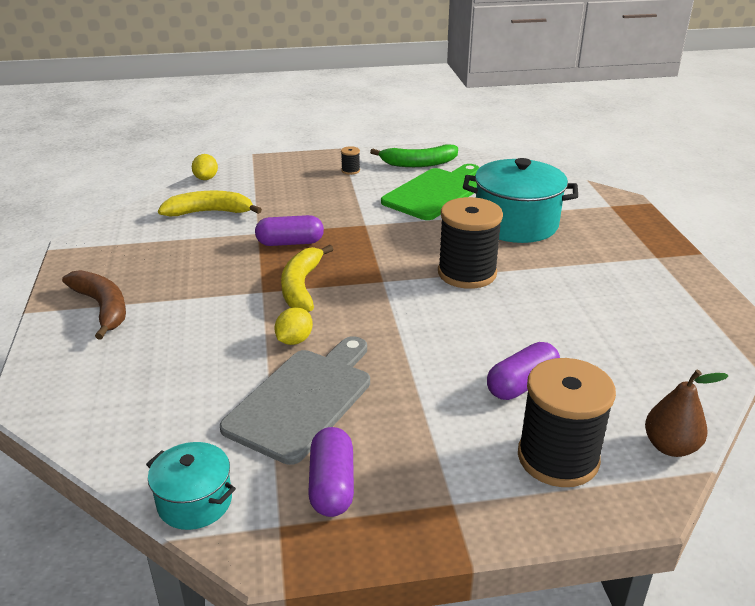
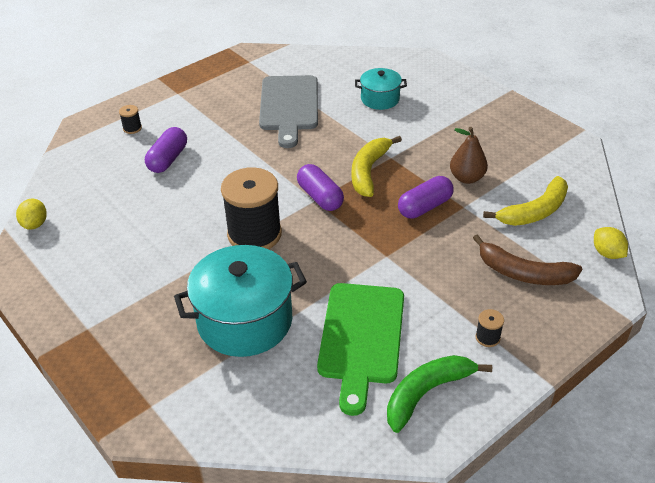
camera: 150 degrees right, 10 degrees up
brown banana [62,270,126,340] -> brown banana moved to [473,234,582,285]
turquoise pot [146,442,236,530] -> turquoise pot moved to [355,68,407,110]
yellow lemon [275,307,313,345] -> yellow lemon moved to [16,199,47,230]
yellow banana [281,245,333,312] -> yellow banana turned 135 degrees counterclockwise [352,136,402,197]
purple capsule [308,427,354,517] -> purple capsule moved to [297,164,344,211]
black spool [518,358,616,487] -> black spool [119,105,142,134], size x0.40
brown pear [645,370,728,457] -> brown pear moved to [450,127,488,184]

